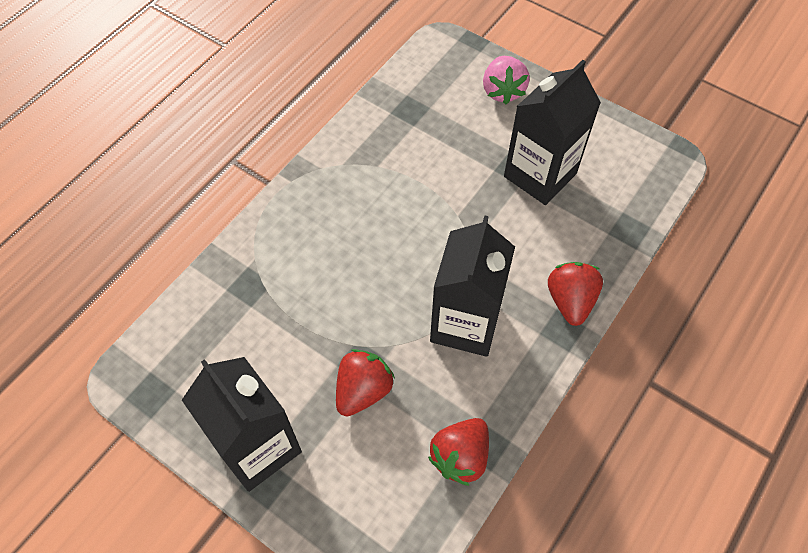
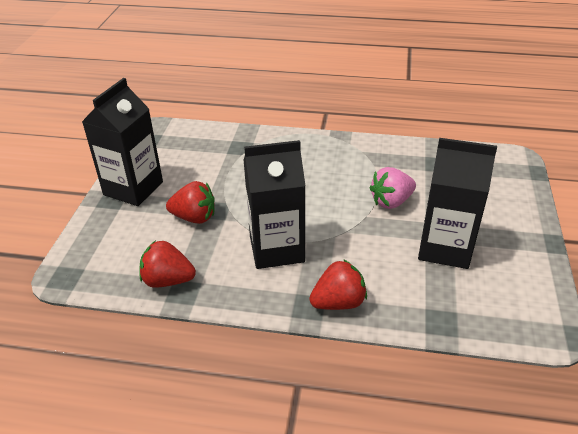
camera: 65 degrees right, 20 degrees down
pink strawberry [483,56,530,105] -> pink strawberry moved to [369,167,416,209]

